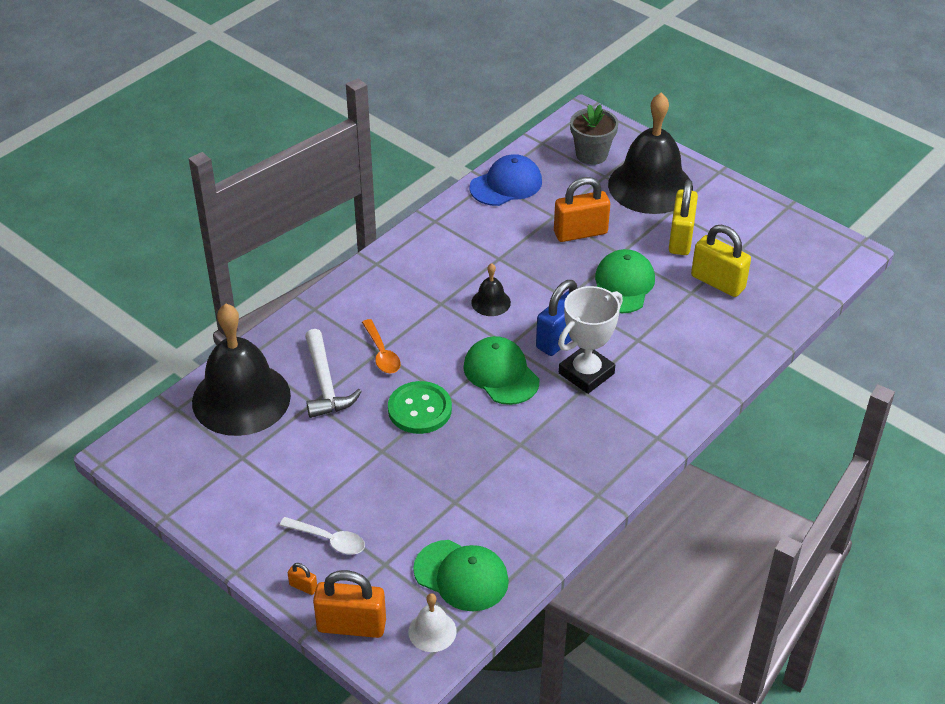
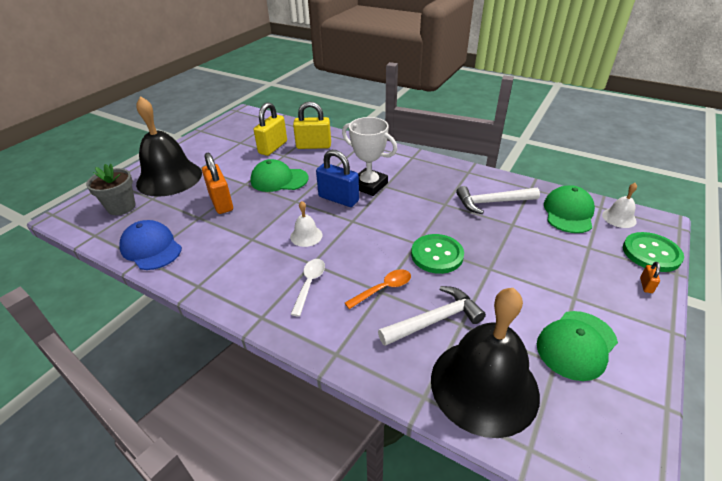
camera: 100 degrees left, 5 degrees down
white spoon [279,517,365,555] -> white spoon moved to [291,259,325,317]
orange padlock [313,570,386,638] -> green button [623,232,684,272]
green cap [463,336,539,405] -> green cap moved to [537,311,618,381]
black bell [471,263,511,316] -> white bell [290,201,323,247]
yellow padlock [669,180,698,255] -> yellow padlock moved to [293,101,331,149]
none -> white hammer [456,186,540,214]

